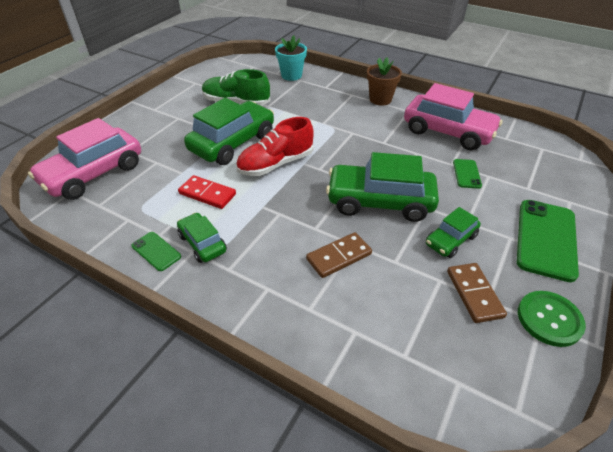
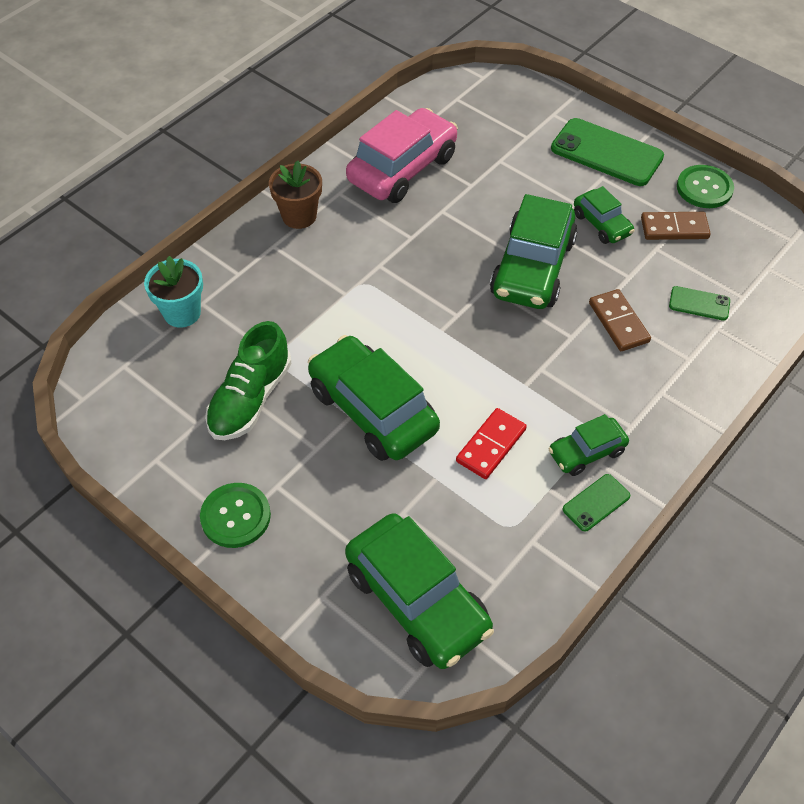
camera: 80 degrees left, 10 degrees up
pink car [28,118,141,200] -> green car [345,513,494,669]
red shoe [236,117,314,176] -> none
green phone [453,159,482,189] -> green phone moved to [669,286,730,321]
none -> green button [200,483,271,548]

